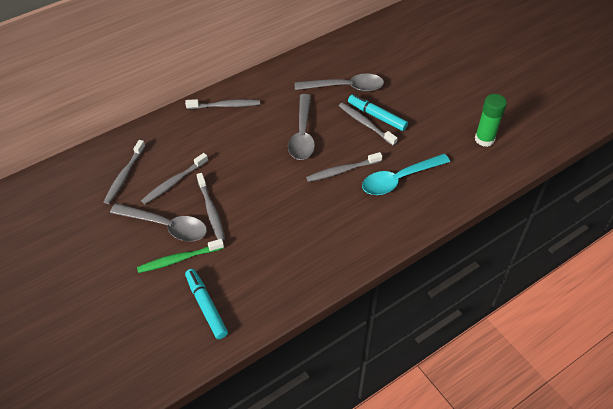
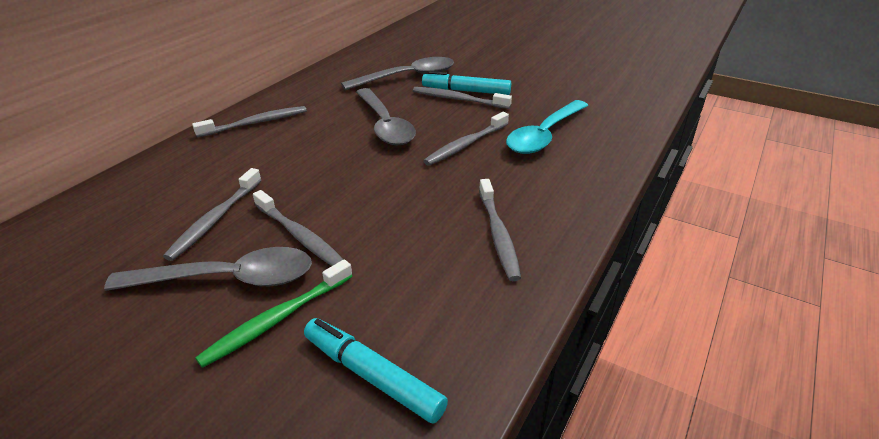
camera: 25 degrees left, 15 degrees down
grey toothbrush [104,140,145,204] -> grey toothbrush moved to [479,179,521,281]
green glue stick [475,94,507,147] -> none

